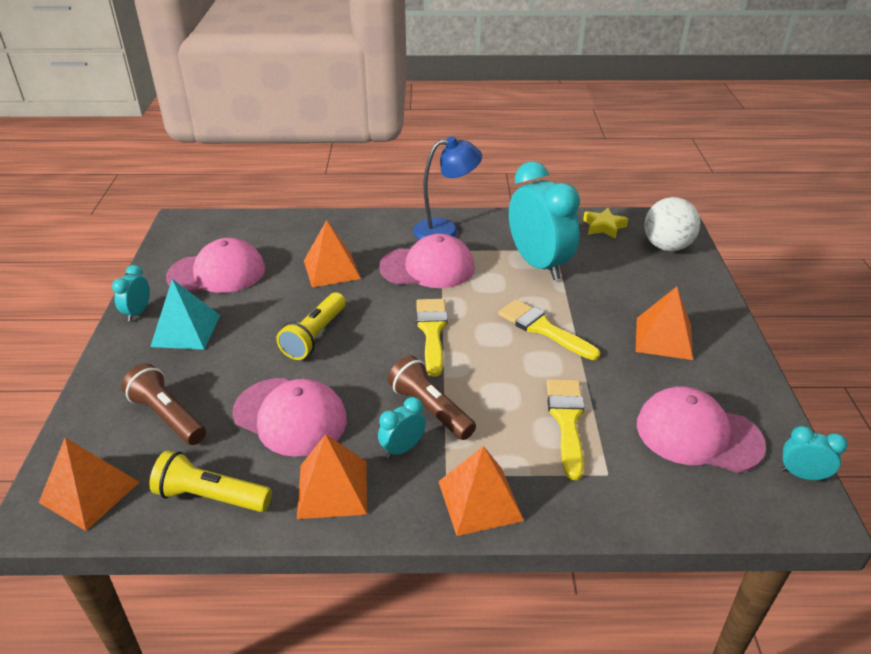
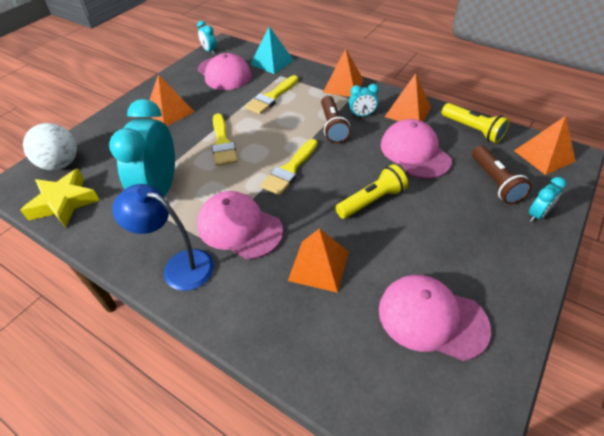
camera: 145 degrees left, 10 degrees up
turquoise clock [112,265,150,322] -> turquoise clock moved to [529,177,566,222]
turquoise pyramid [150,279,220,350] -> turquoise pyramid moved to [250,26,294,74]
yellow star [583,208,628,239] -> yellow star [20,169,100,228], size x1.59

